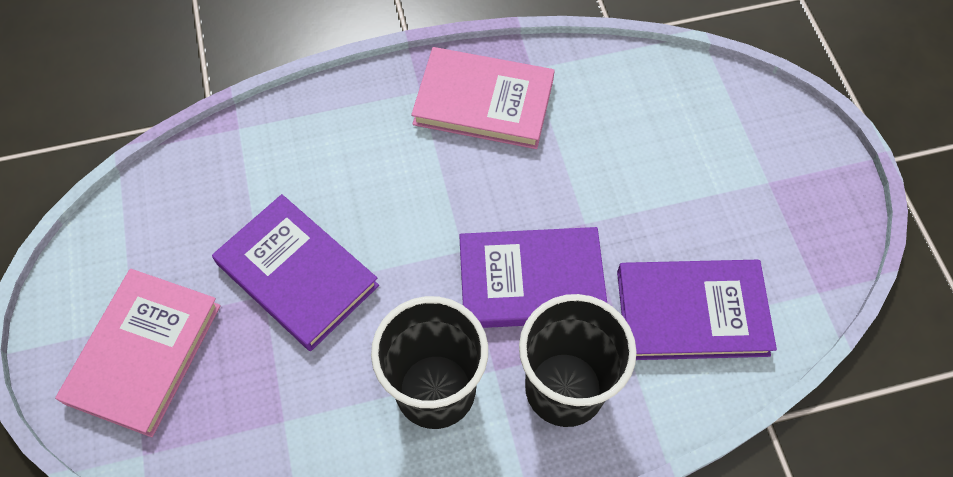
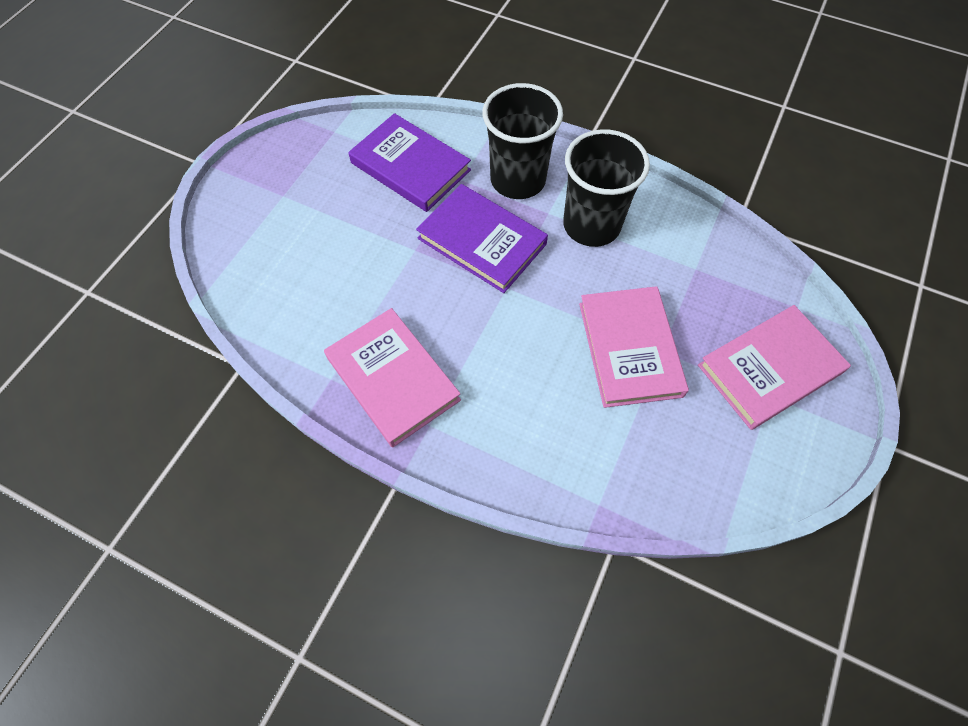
camera: 140 degrees left, 0 degrees up
purple book [212,194,379,351] -> pink book [579,286,689,408]

